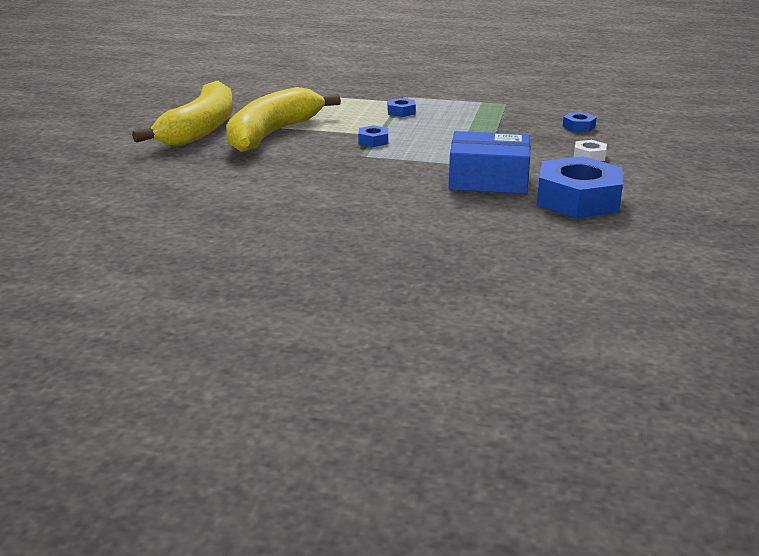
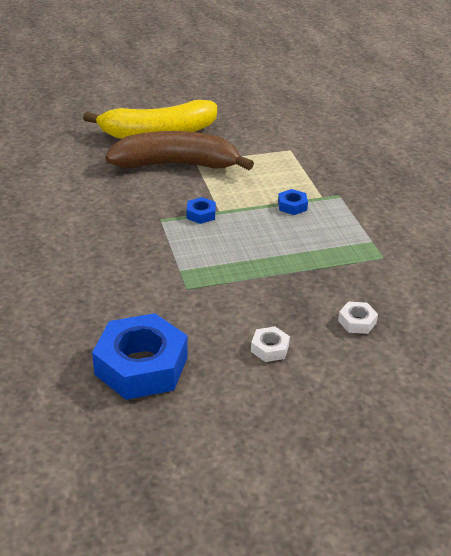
camera: 60 degrees right, 10 degrees up
yellow banana [226,87,341,152] -> brown banana [105,131,254,170]
blue box [449,131,530,194] -> none
blue nut [562,112,597,132] -> white nut [338,301,378,334]

